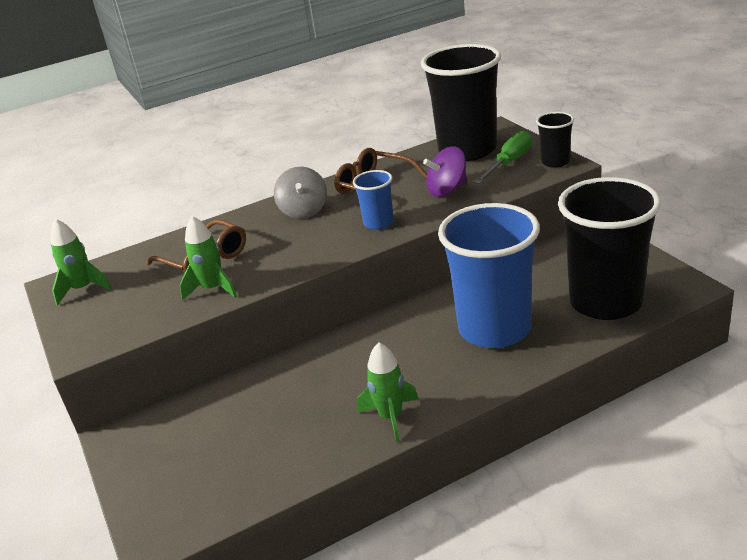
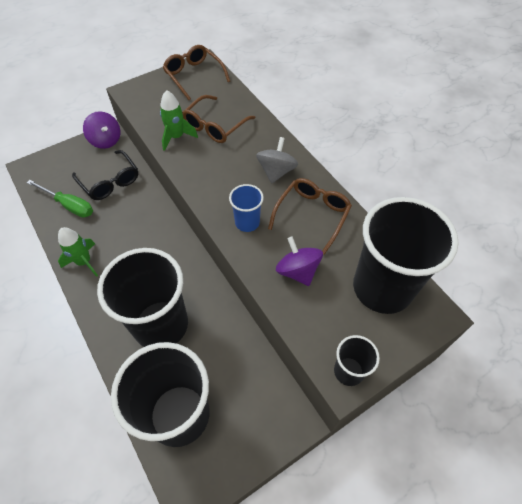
camera: 80 degrees right, 25 degrees up
green rocket [50,219,112,306] -> brown glasses [163,45,230,100]
grey spinning top [274,167,327,219] -> grey spinning top turned 120 degrees clockwise [256,137,298,183]
blue cup [438,203,540,348] -> black cup [97,248,188,347]
green screwdriver [474,131,532,184] -> green screwdriver moved to [27,180,93,218]
none -> black glasses [72,150,138,200]
none -> purple spinning top [83,111,120,149]

